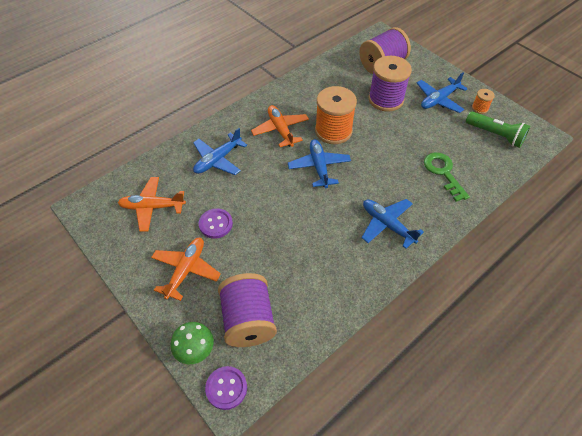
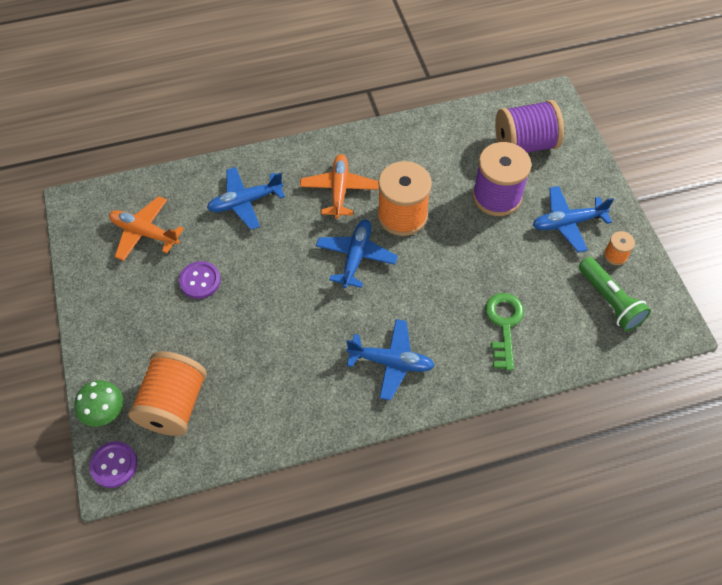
camera: 25 degrees right, 5 degrees up
orange plane [151,238,221,301] -> none
purple spool [218,273,277,347] -> orange spool [129,351,207,436]
blue plane [362,199,424,249] -> blue plane turned 120 degrees clockwise [346,319,435,401]

